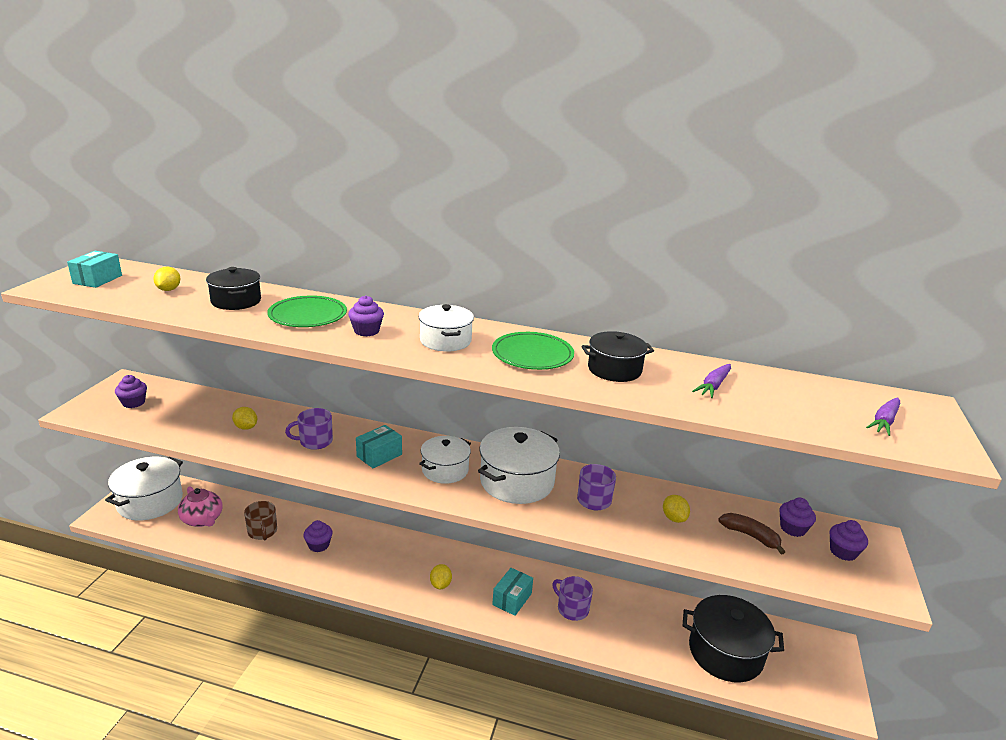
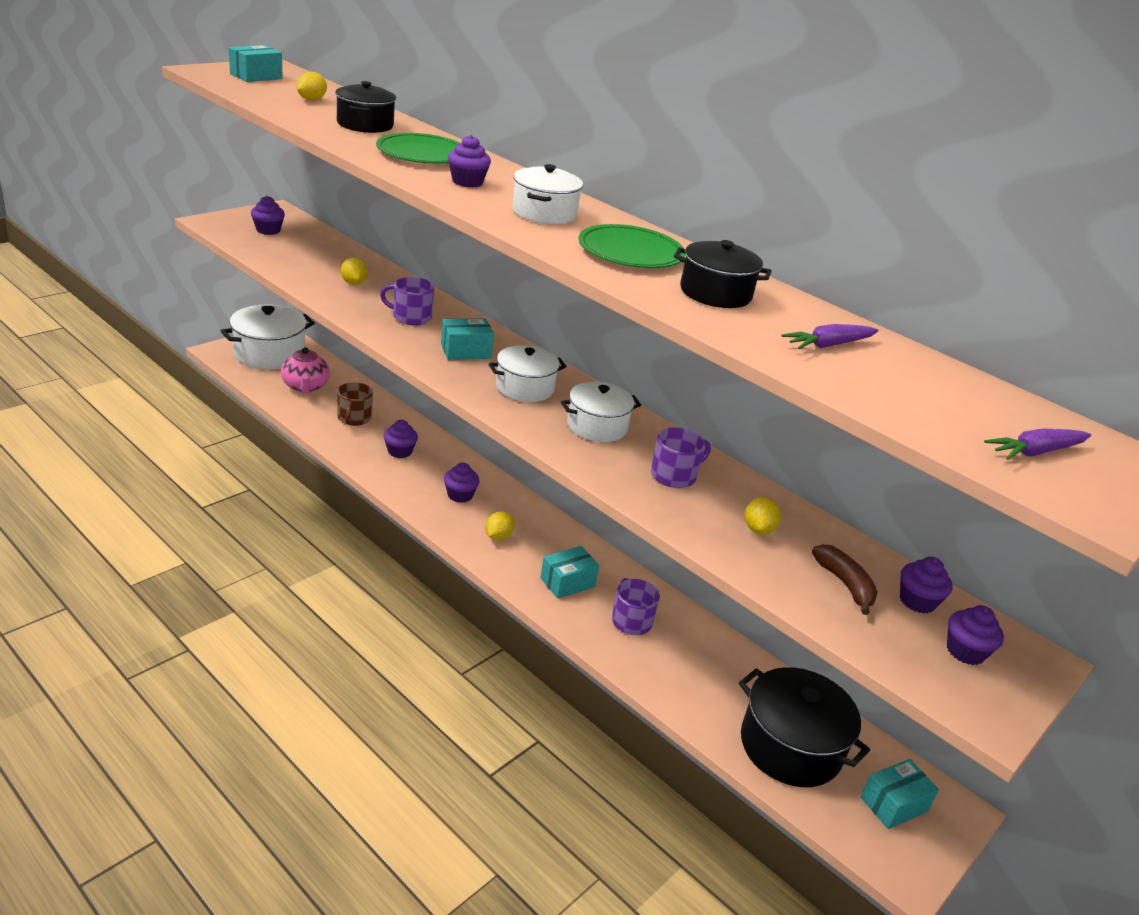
camera: 25 degrees right, 5 degrees up
white pot [478,427,560,504] -> white pot [561,382,641,442], size x0.64
none -> purple cupcake [444,463,480,503]
none -> turquoise box [860,759,939,829]

